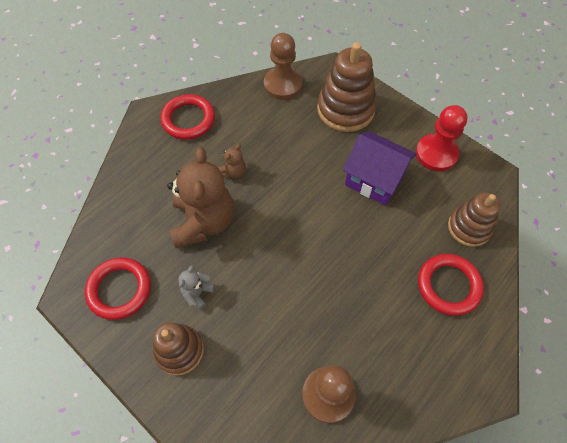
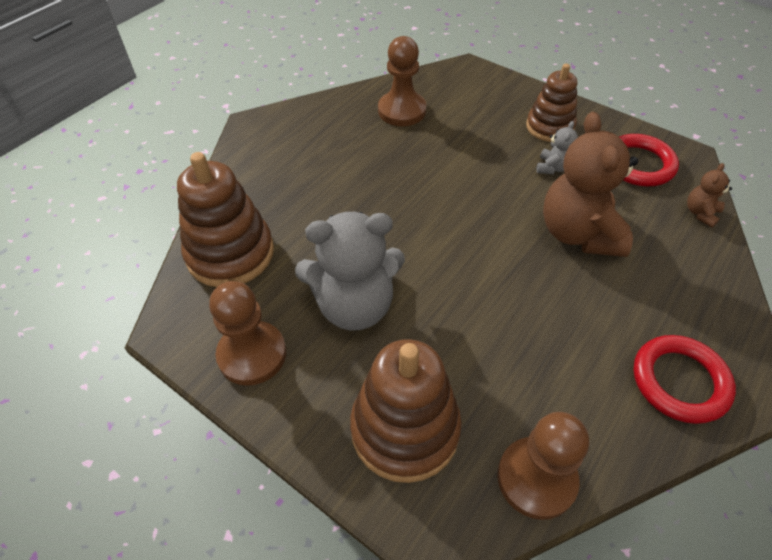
camera: 175 degrees right, 10 degrees down
brown teddy bear [218,144,246,178] -> brown teddy bear moved to [687,163,732,228]
purple house [343,131,417,206] -> grey teddy bear [295,212,405,330]
red pawn [416,105,468,171] -> brown pawn [209,281,286,386]
red ring [418,254,484,316] -> none
brown stacking toy [448,193,501,247] -> brown stacking toy [177,152,274,287], size x1.52

